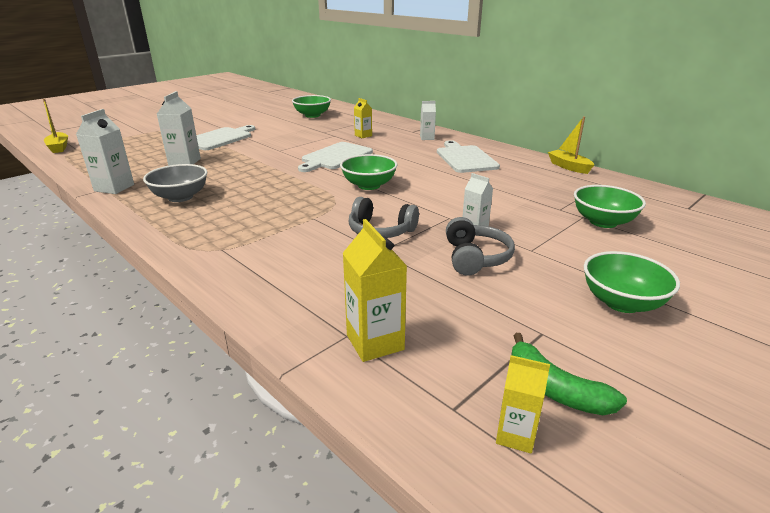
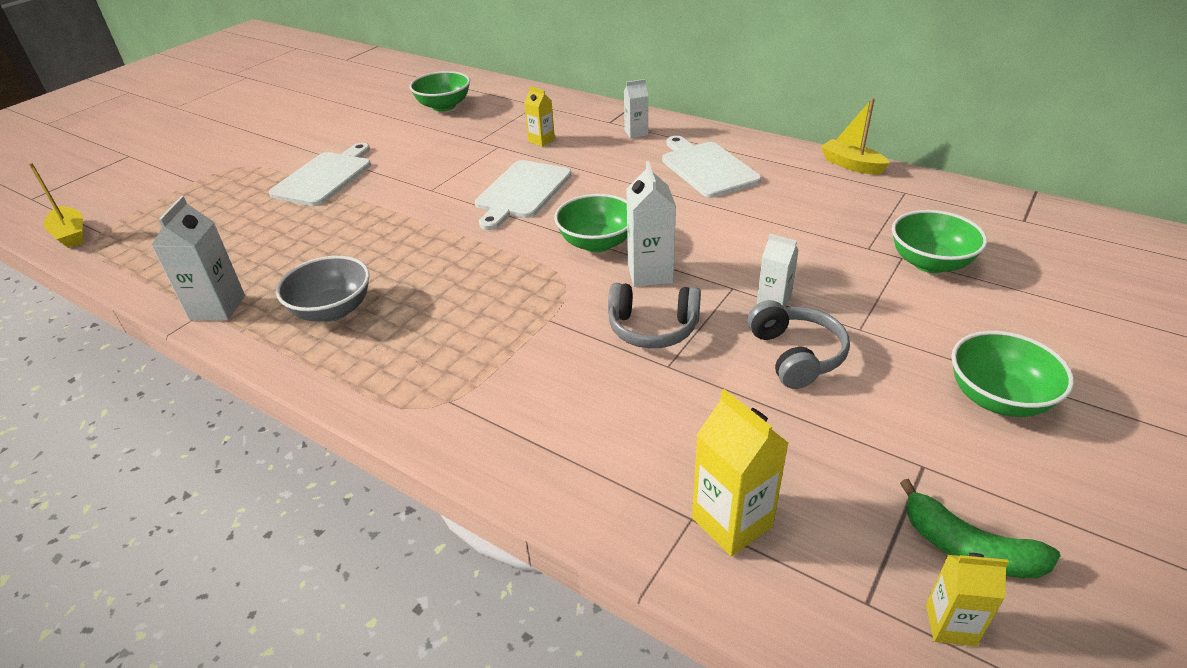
camera: 10 degrees left, 10 degrees up
white carton [157,91,201,166] -> white carton moved to [626,161,676,287]

